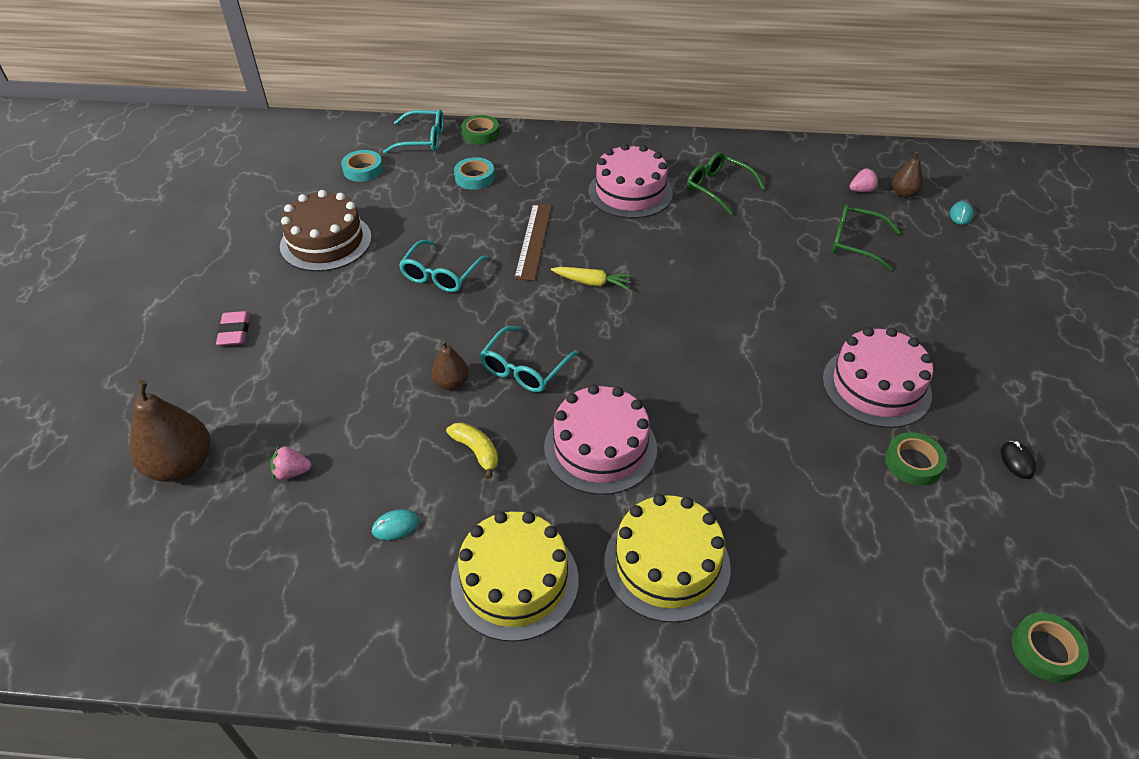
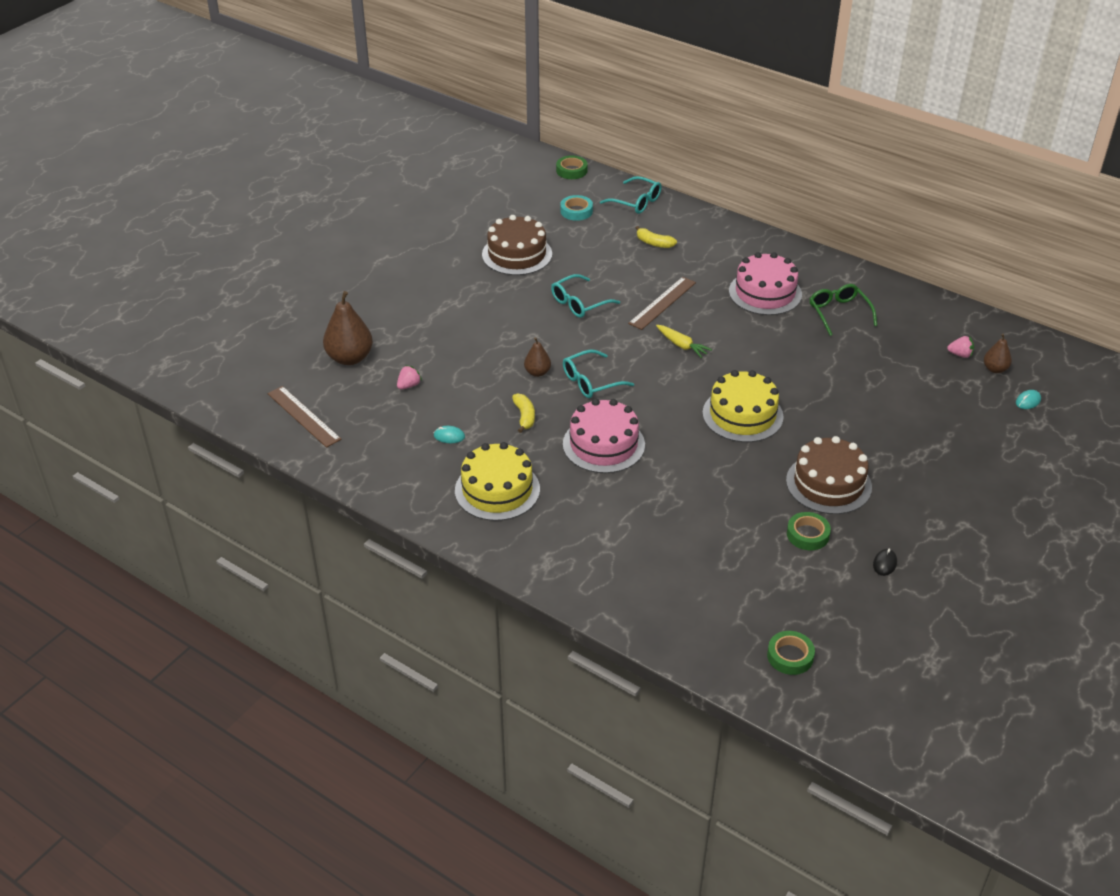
camera: 30 degrees right, 5 degrees down
pink eraser [216,311,250,346] -> none
pink strawberry [270,445,312,480] -> pink strawberry turned 105 degrees clockwise [397,365,422,389]
turquoise tape [454,157,495,190] -> yellow banana [636,226,677,248]
green tape [461,115,500,145] -> green tape moved to [556,155,588,179]
yellow cake [604,494,731,623] -> yellow cake moved to [702,370,784,442]
pink cake [822,327,933,428] -> brown cake [786,436,872,514]
green glasses [832,205,900,271] -> none
none -> brown ruler [267,386,342,448]

